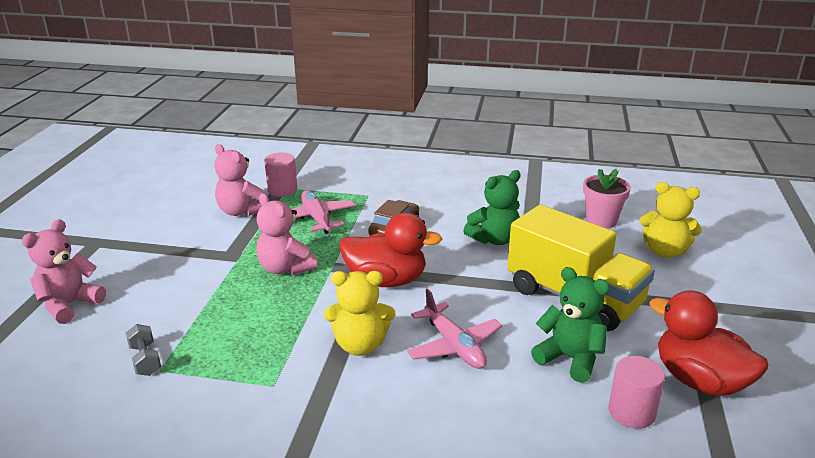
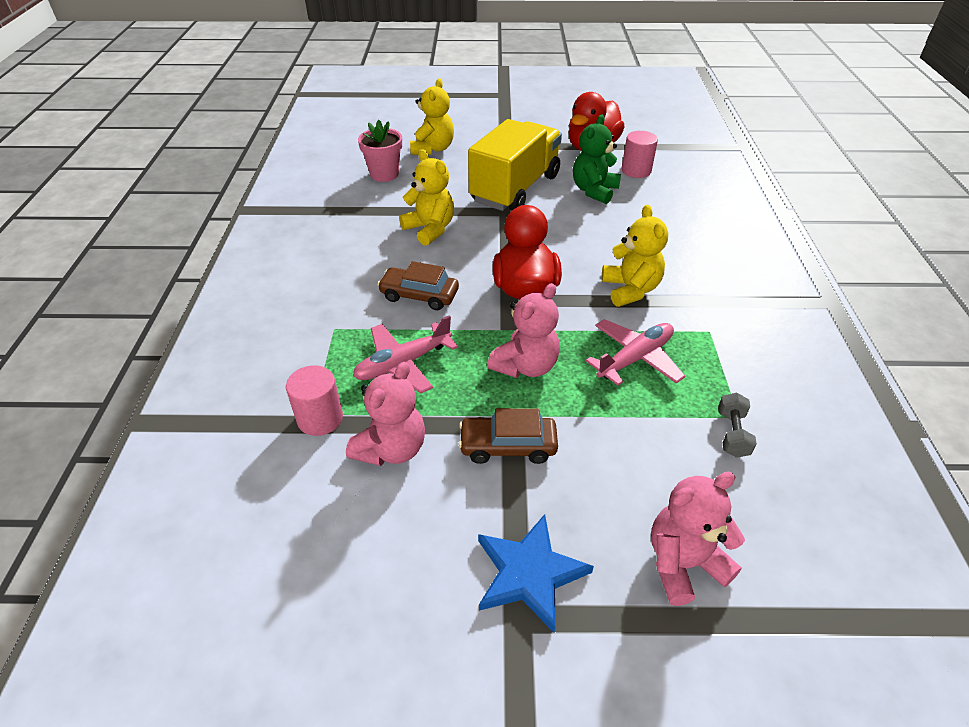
camera: 100 degrees left, 15 degrees up
pink teddy bear [22,219,106,324] -> pink teddy bear turned 135 degrees clockwise [651,472,745,606]
grey dumbbell [126,324,161,376] -> grey dumbbell turned 45 degrees counterclockwise [718,393,757,458]
pink plane [407,289,502,369] -> pink plane moved to [586,319,685,386]
green teddy bear [463,170,521,245] -> yellow teddy bear [399,149,454,246]
none -> brown car [458,408,558,464]
none -> blue star [478,514,594,633]

